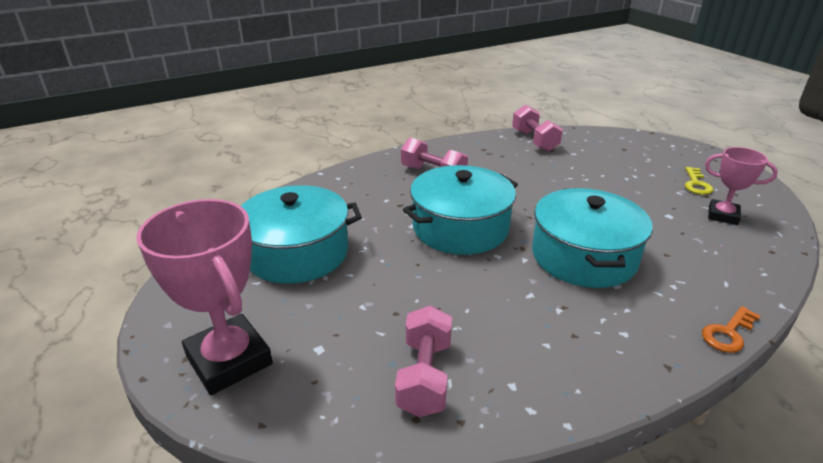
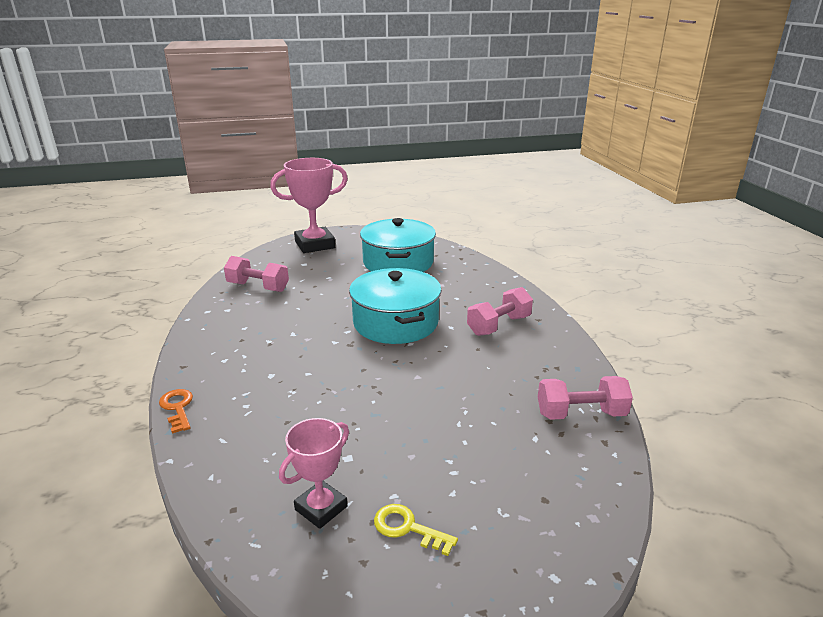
camera: 105 degrees right, 5 degrees down
turquoise pot [532,188,653,288] -> none

